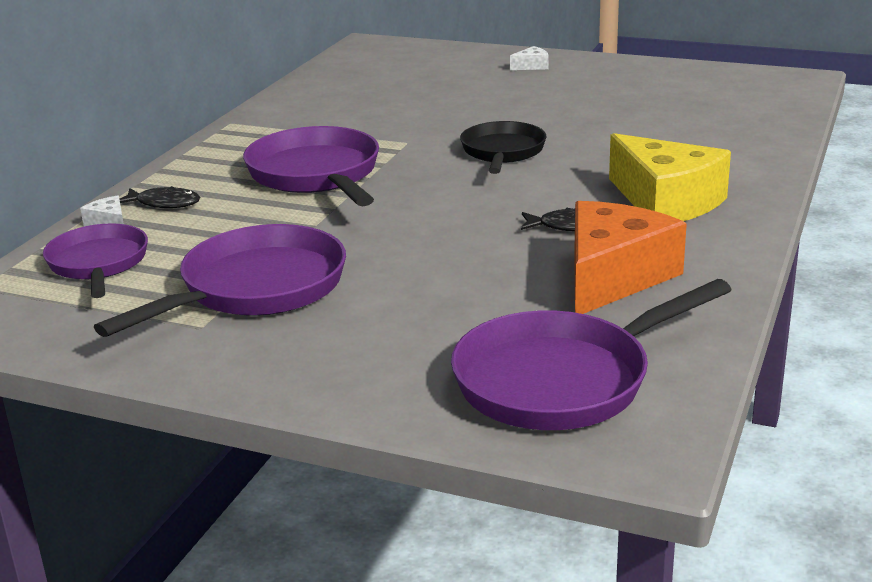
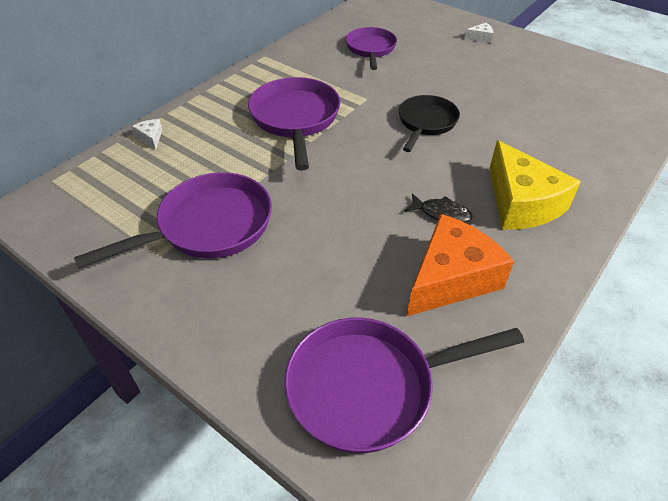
camera: 15 degrees right, 20 degrees up
purple pan [43,223,148,298] -> purple pan moved to [346,27,397,70]
black fish [119,186,200,208] -> none

